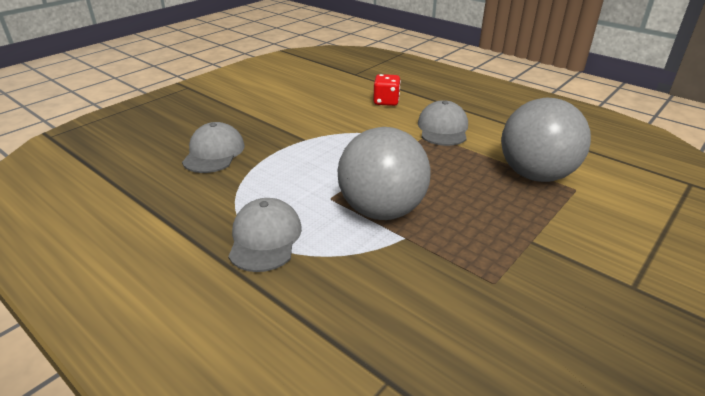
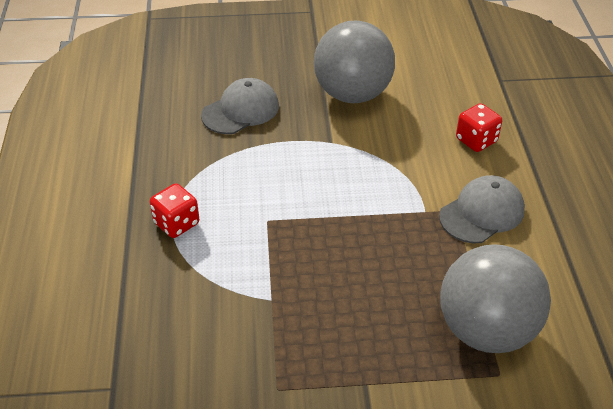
camera: 45 degrees right, 10 degrees up
grey cap [228,198,302,272] -> red dice [150,183,199,238]
grey ball [338,127,431,220] -> grey ball moved to [314,21,395,103]

